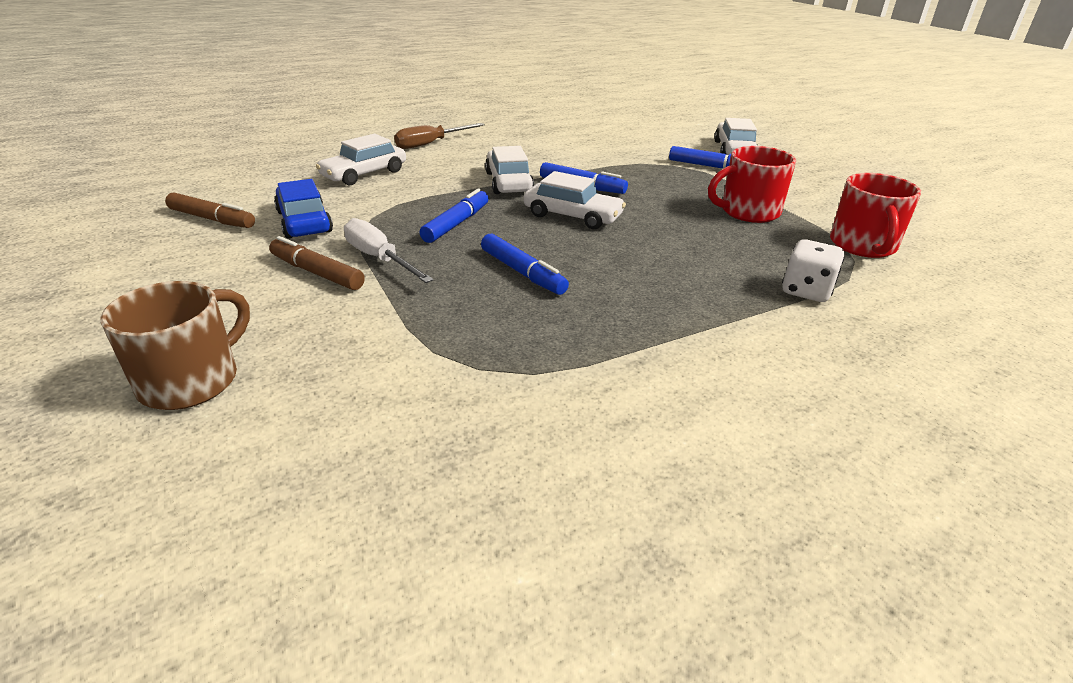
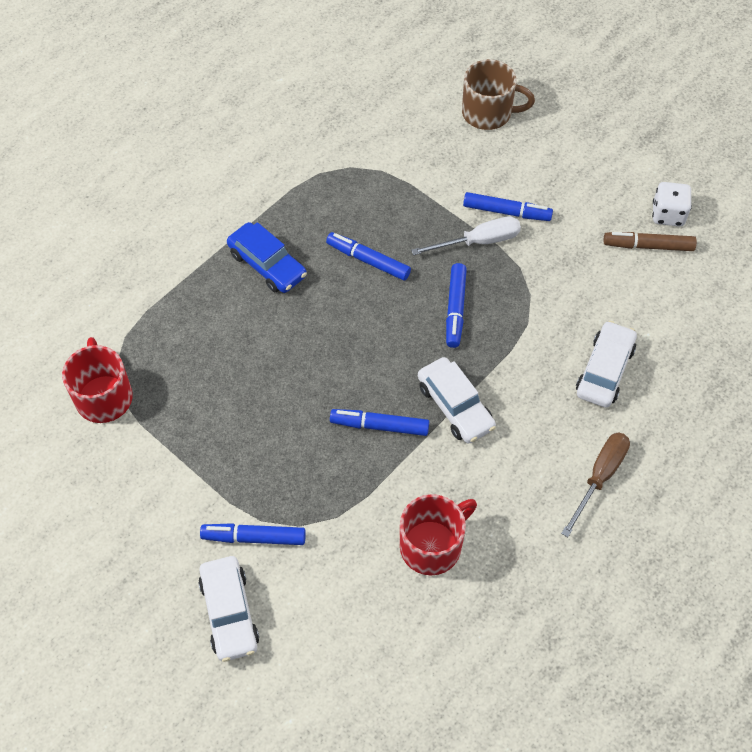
camera: 160 degrees right, 25 degrees up
brown mug [100,281,250,410] -> brown mug turned 90 degrees counterclockwise [462,59,535,130]
brown marker [269,236,365,290] -> blue marker [463,192,553,221]
blue car [274,179,333,239] -> blue car moved to [227,222,307,293]
white screwdriver [344,218,434,283] -> white screwdriver turned 45 degrees counterclockwise [411,216,521,255]
white car [524,171,626,229] -> none
red mug [708,146,796,223] -> red mug moved to [400,494,477,575]
white dice [782,239,845,302] -> white dice moved to [652,182,692,226]

